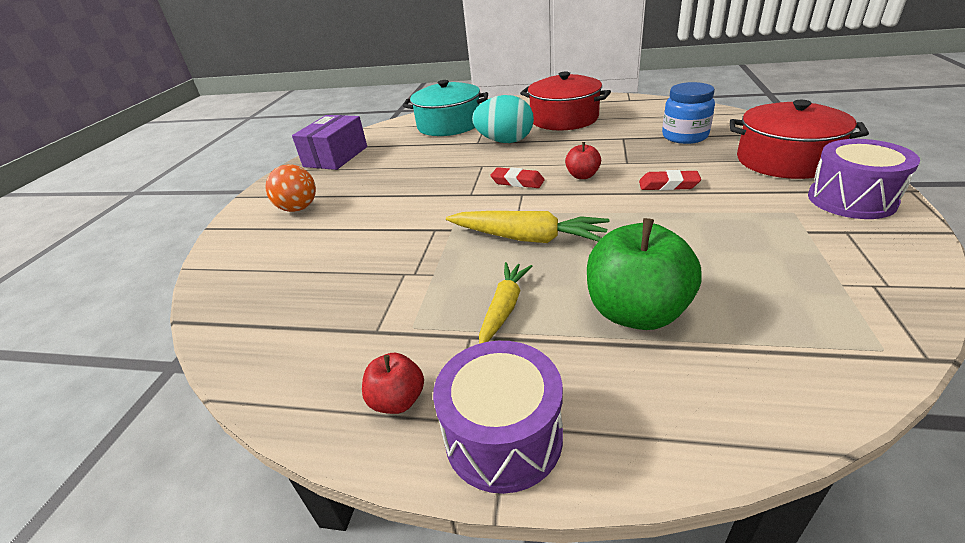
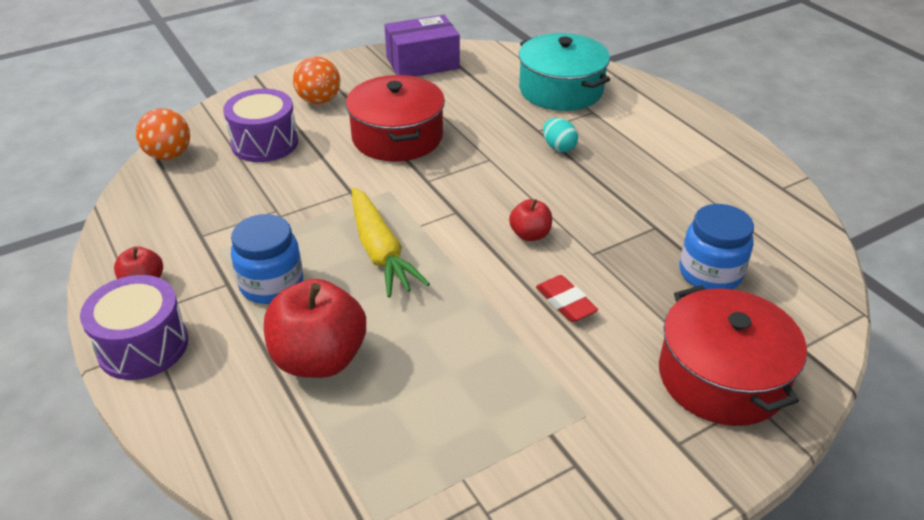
camera: 45 degrees right, 5 degrees up
turquoise egg [472,95,534,143] -> turquoise egg [543,118,578,152], size x0.53
yellow carrot [479,262,533,344] -> blue jar [231,214,303,304]
red eraser [490,167,545,188] -> none
red pot [520,72,611,131] -> red pot moved to [346,75,445,162]
green apple [587,218,702,330] -> red apple [264,279,366,378]
purple drum [808,139,920,219] -> purple drum moved to [223,88,298,162]
none -> orange ball [136,108,190,160]

